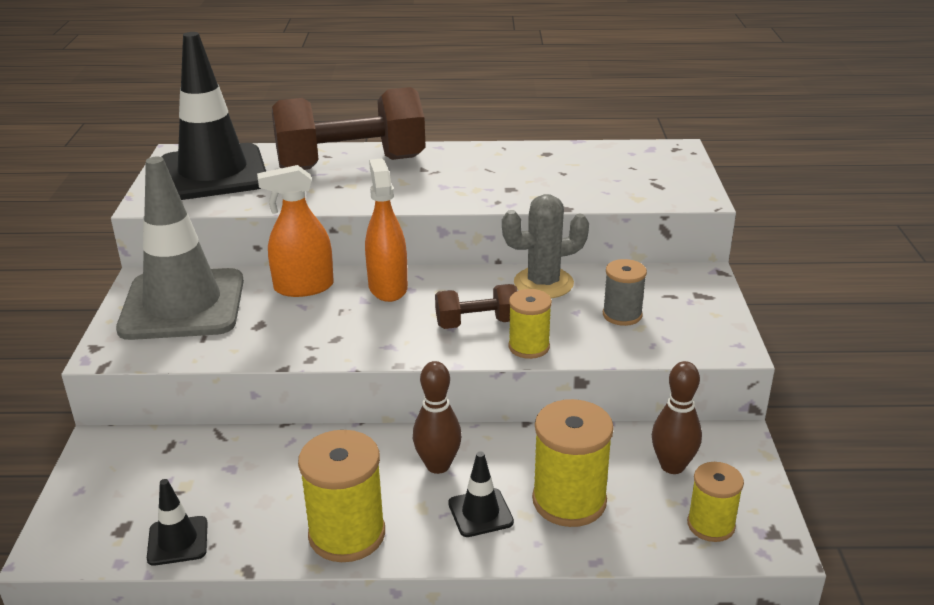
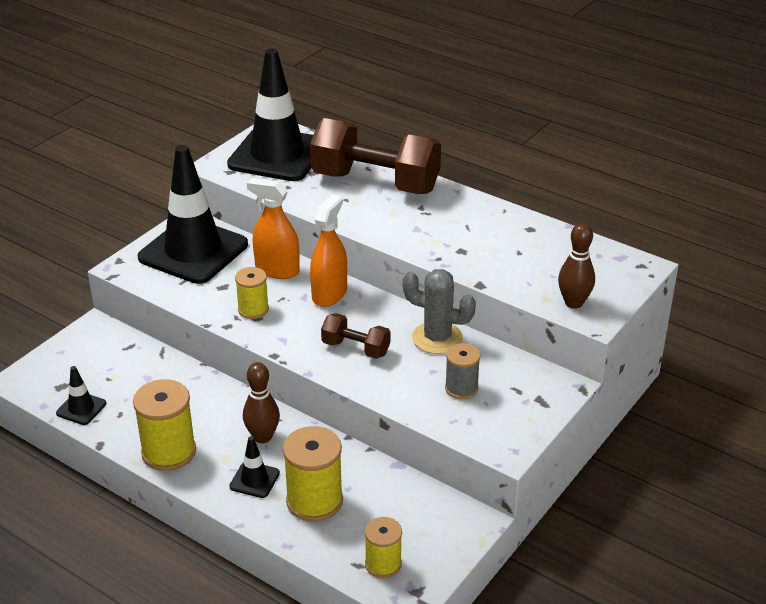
camera: 35 degrees right, 5 degrees up
grey traffic cone [116,157,244,340] -> black traffic cone [138,145,248,284]
yellow spool [508,289,552,359] -> yellow spool moved to [235,267,269,319]
brown bowling pin [652,361,702,474] -> brown bowling pin moved to [558,223,595,309]

